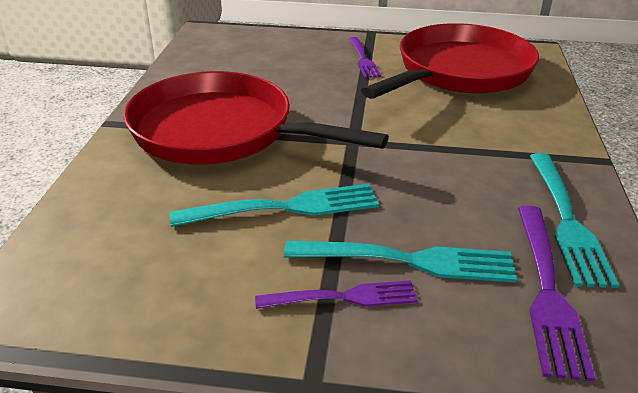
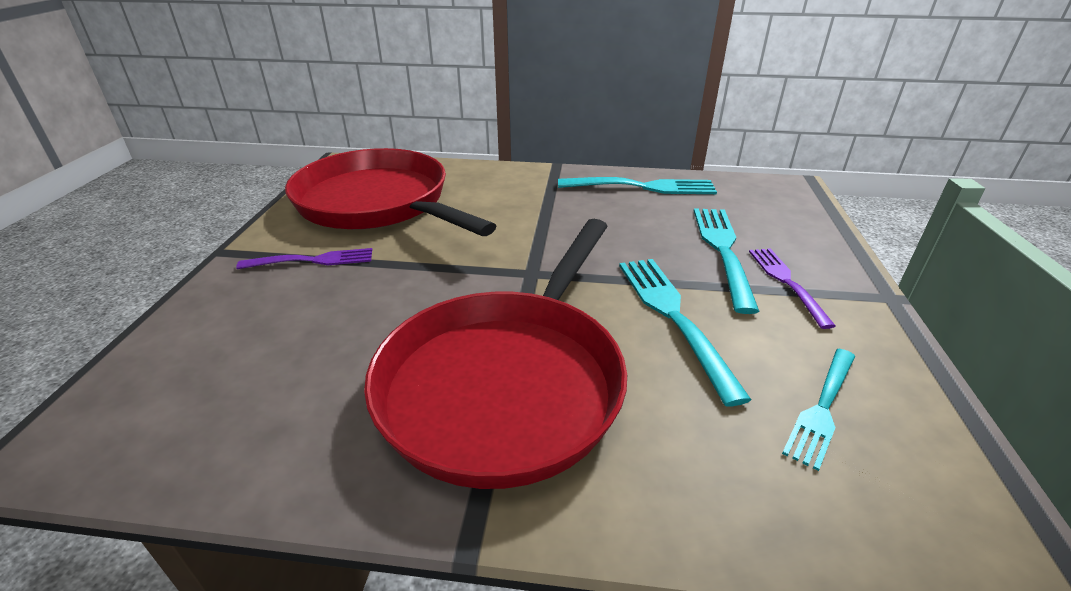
camera: 90 degrees left, 0 degrees up
purple fork [518,205,595,382] -> none
none -> turquoise fork [782,349,855,471]

